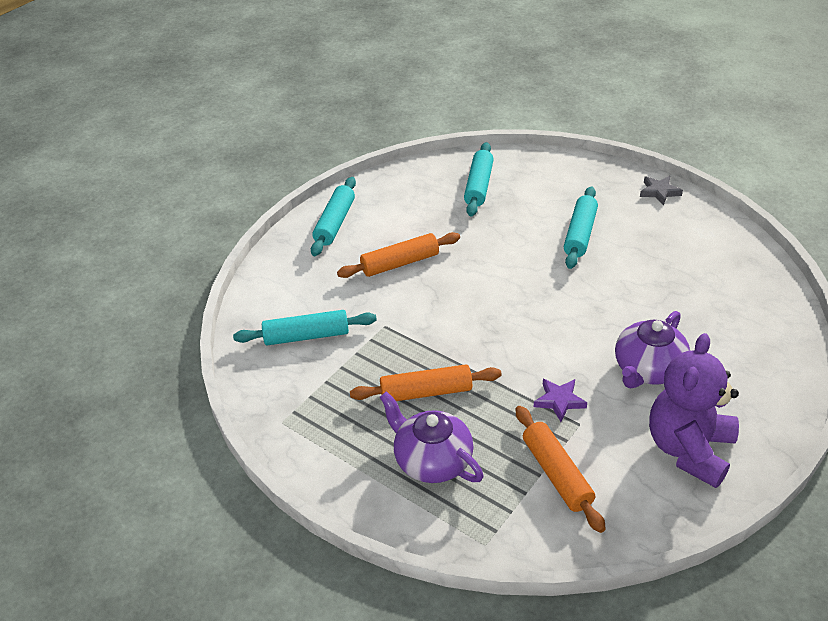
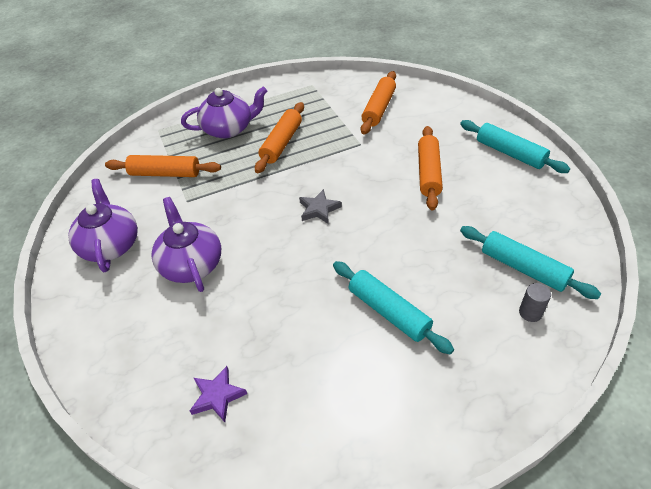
camera: 120 degrees right, 5 degrees up
turquoise rolling pin [233,310,377,345] -> orange rolling pin [361,71,396,135]
purple star [534,379,587,422] -> purple star moved to [190,366,247,422]
grey star [640,176,683,205] -> grey star moved to [299,189,342,224]
purple teddy bear [649,333,739,488] -> purple teapot [68,179,138,272]
none -> grey cylinder [519,283,551,322]

